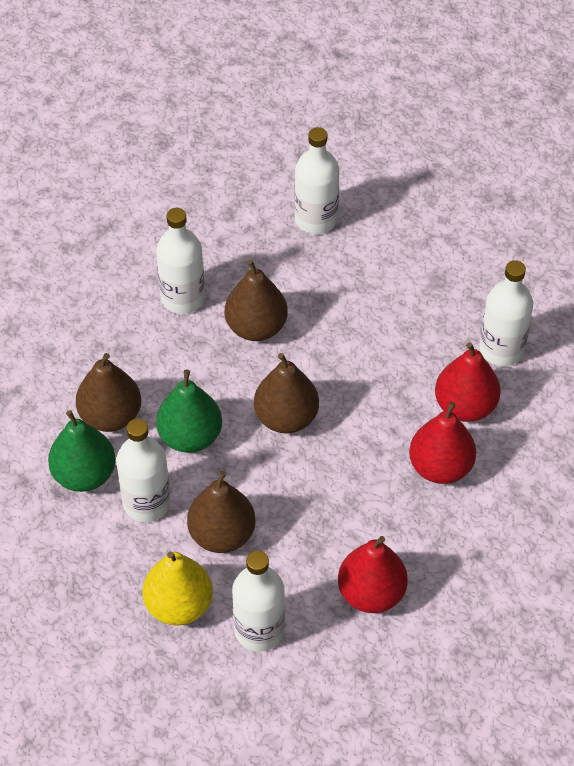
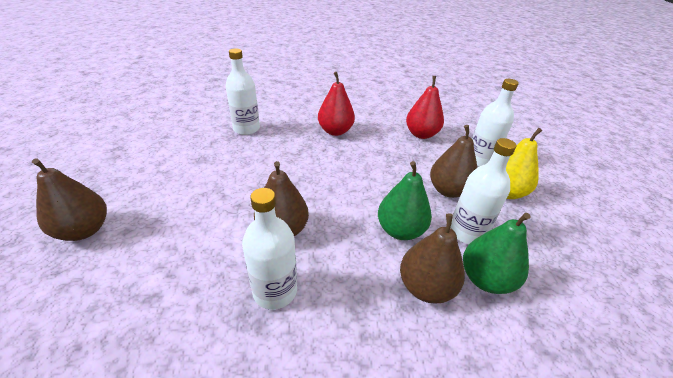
camera: 120 degrees left, 15 degrees down
brown pear [254,353,319,433] -> brown pear moved to [32,158,107,241]
white bottle [294,127,339,234] -> none
red pear [435,342,501,422] -> none

